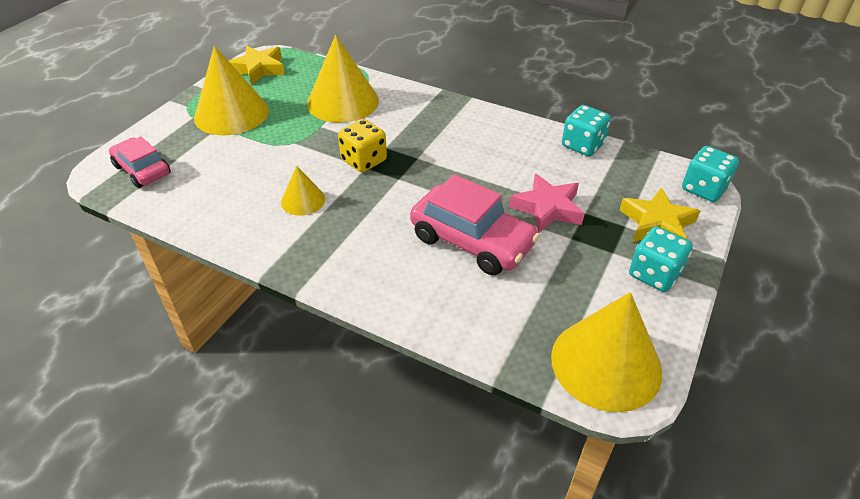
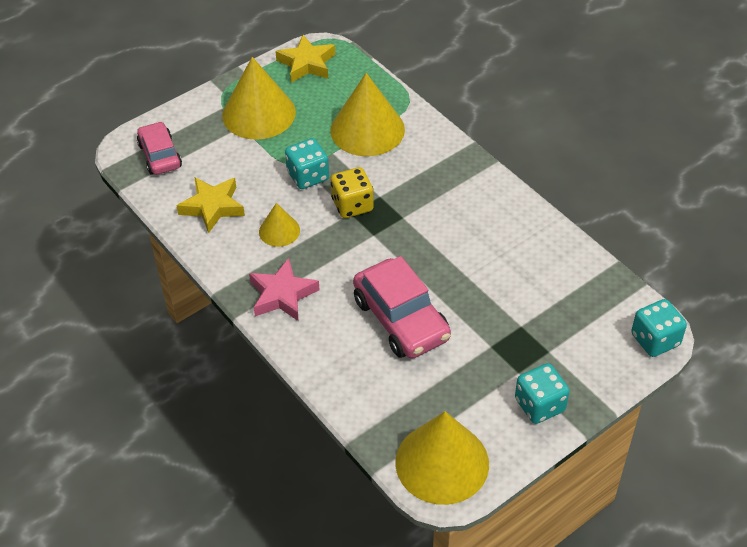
camera: 25 degrees right, 5 degrees up
pink star [509,173,585,233] -> pink star moved to [249,258,320,321]
turquoise dice [562,105,611,156] -> turquoise dice moved to [285,138,329,189]
yellow star [620,188,700,242] -> yellow star moved to [176,177,245,233]

